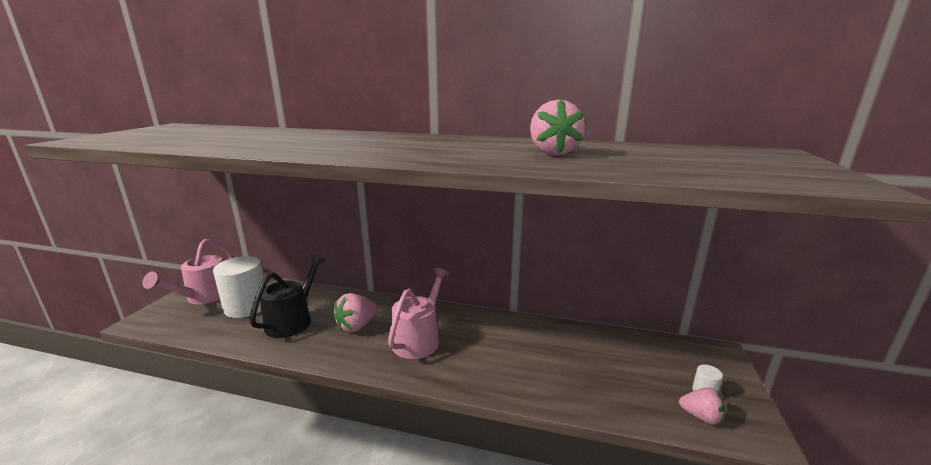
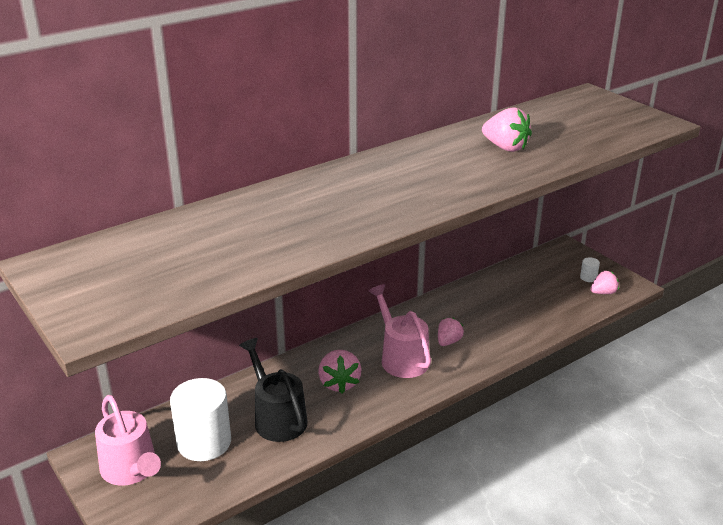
camera: 50 degrees left, 10 degrees up
none -> pink strawberry [438,318,464,346]

